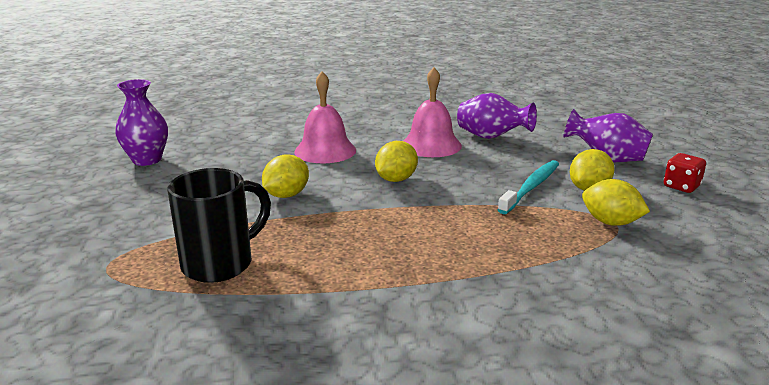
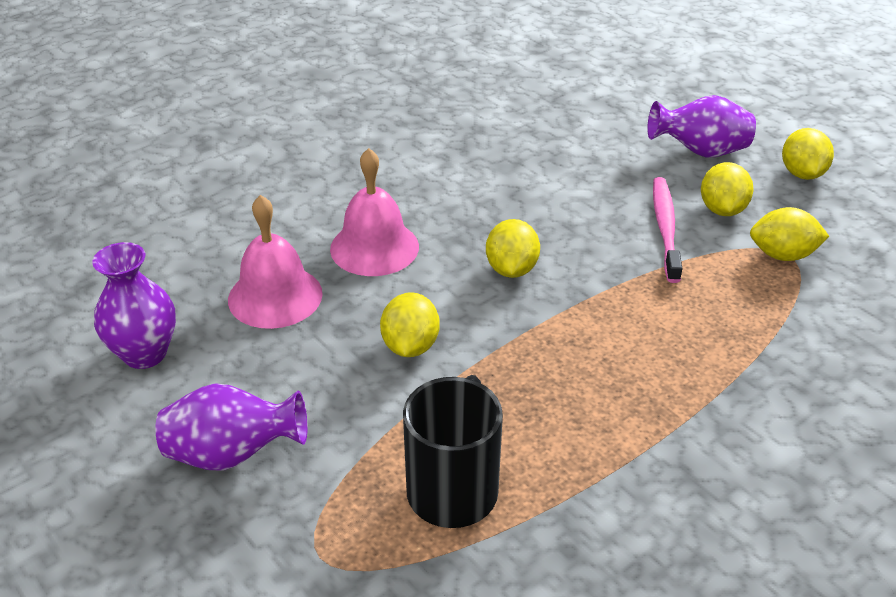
camera: 30 degrees left, 15 degrees up
pink bell [404,67,462,157] -> pink bell moved to [228,195,323,329]
purple vase [457,93,537,139] -> purple vase moved to [155,383,308,471]
turquoise toothbrush [498,160,559,214] -> pink toothbrush [653,177,683,283]
red dice [664,153,706,193] -> yellow lemon [782,128,834,180]

